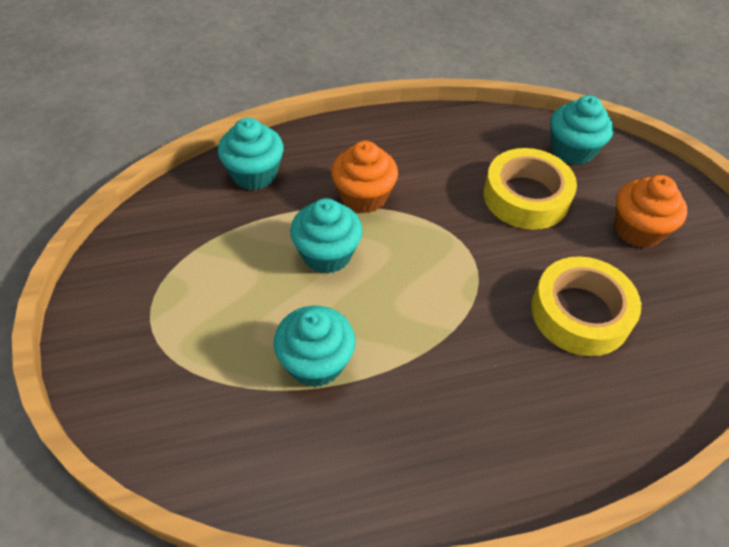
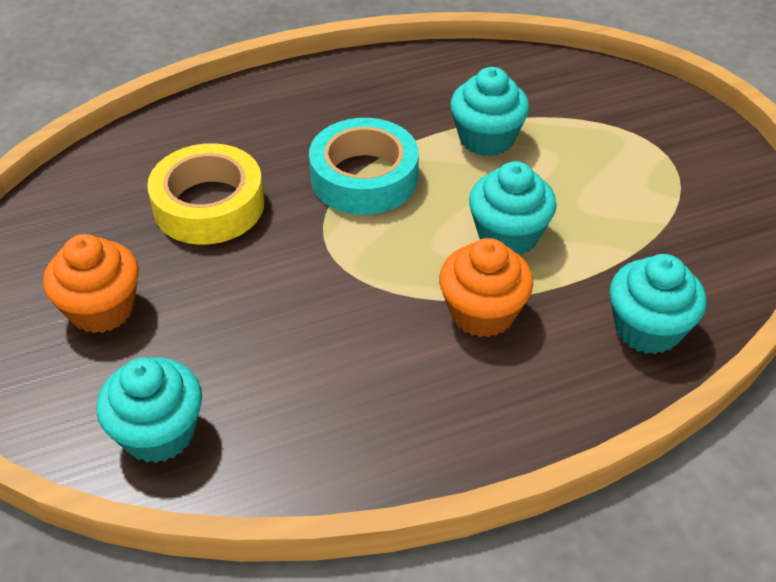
camera: 175 degrees right, 5 degrees down
yellow tape [484,148,577,230] -> none
none -> turquoise tape [309,118,419,215]

